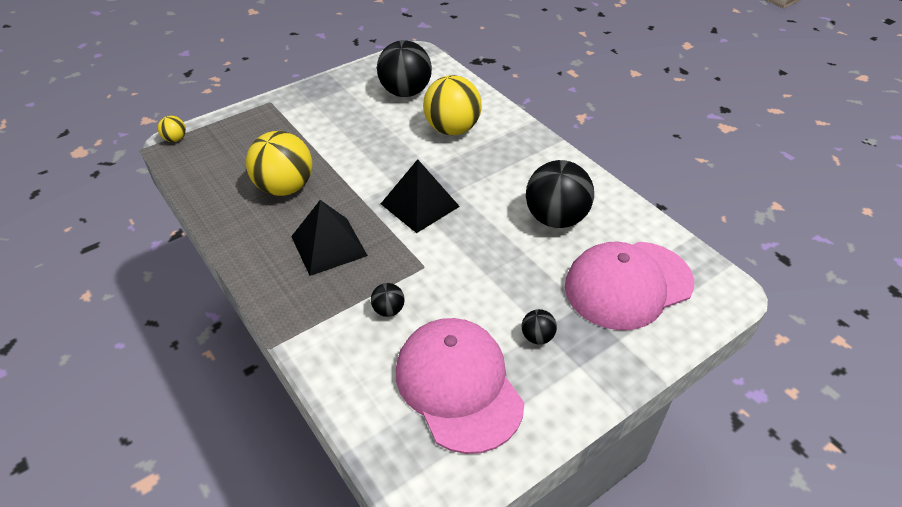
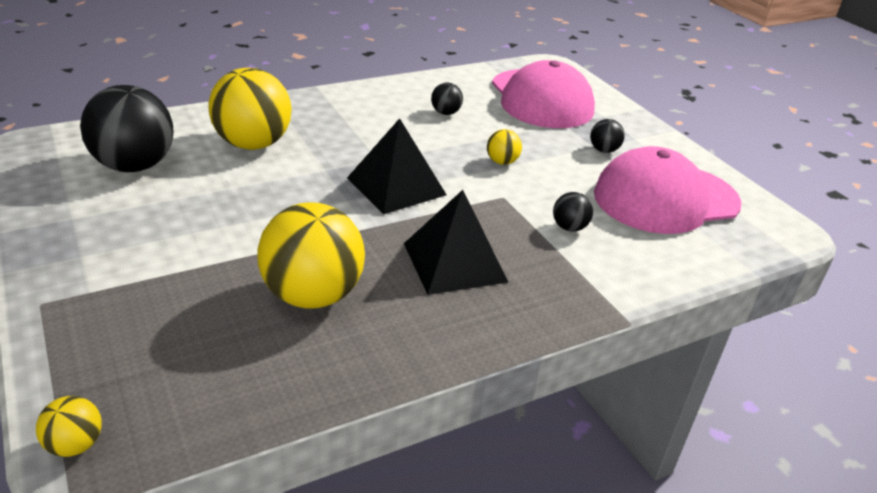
camera: 85 degrees left, 10 degrees down
black ball [526,160,594,228] -> black ball [431,82,463,115], size x0.45
none -> yellow ball [487,129,522,165]

